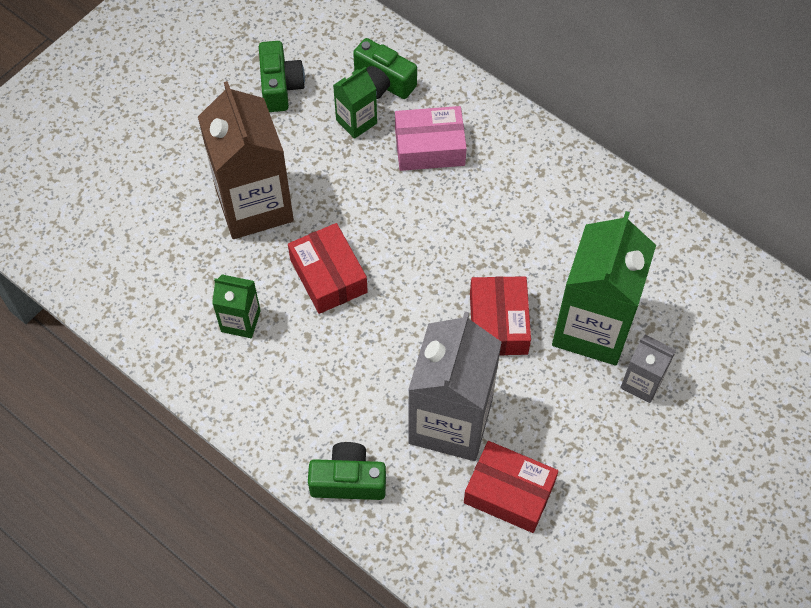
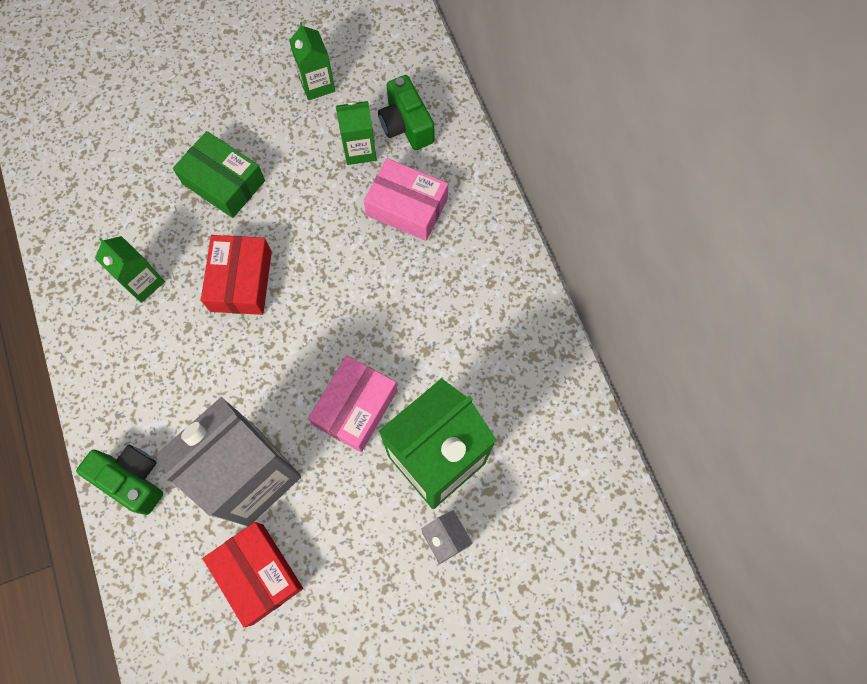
camera: 30 degrees right, 10 degrees up
brown carton [198,81,294,239] -> green box [173,131,265,218]
green camera [259,41,305,112] -> green carton [289,22,335,100]
red box [470,276,531,356] -> pink box [308,355,398,452]

